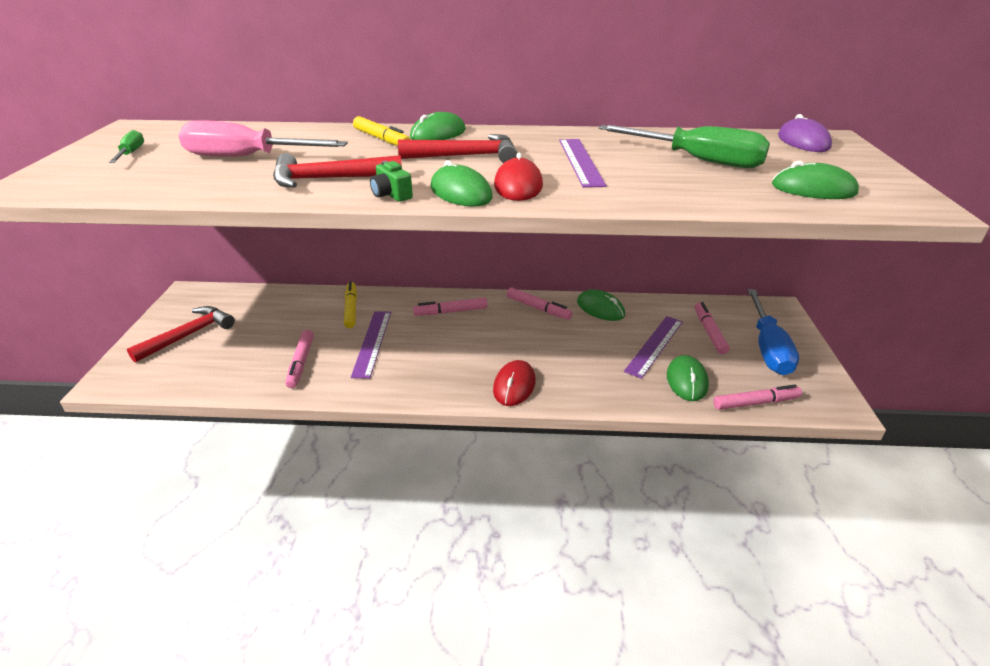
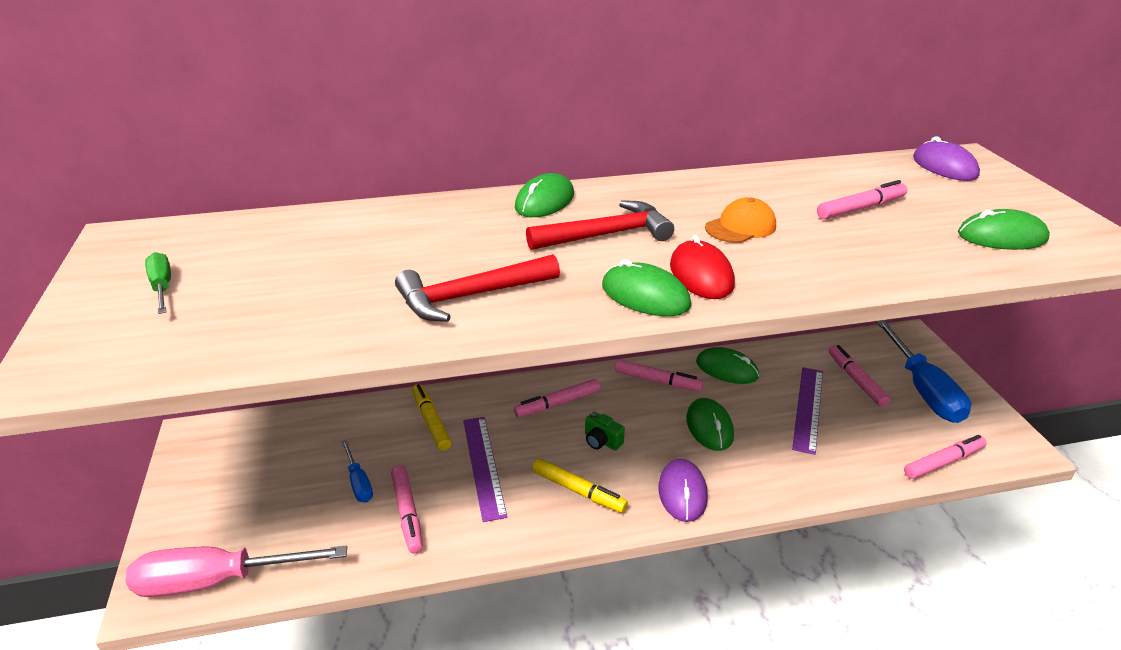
camera: 15 degrees left, 0 degrees up
red hammer [127,306,235,363] -> none
pink screwdriver [178,120,348,157] -> pink screwdriver moved to [125,545,347,597]
yellow marker [353,116,411,146] -> yellow marker moved to [532,458,628,513]
green camera [370,161,413,202] -> green camera moved to [585,412,625,450]
red mouse [493,360,536,406] -> purple mouse [659,459,708,522]
purple ruler [559,139,607,188] -> orange cap [705,197,776,243]
green screwdriver [599,125,770,168] -> pink marker [817,180,907,219]
green mouse [667,355,709,401] -> green mouse moved to [686,398,734,451]
none -> blue screwdriver [342,440,373,502]

